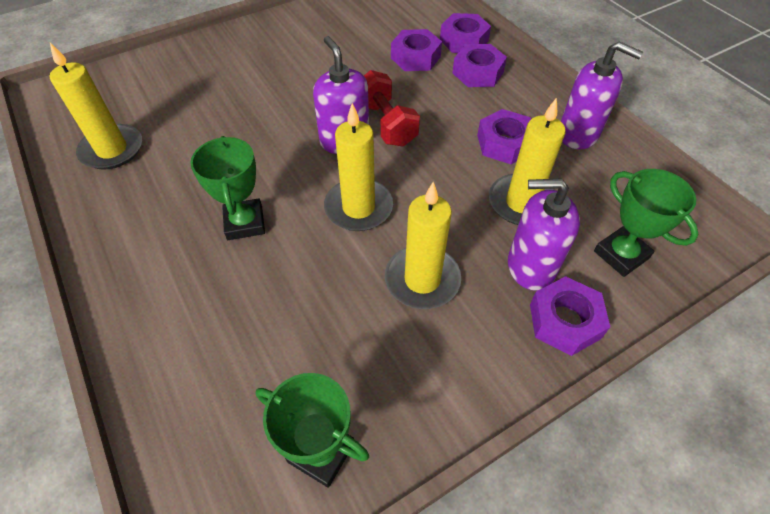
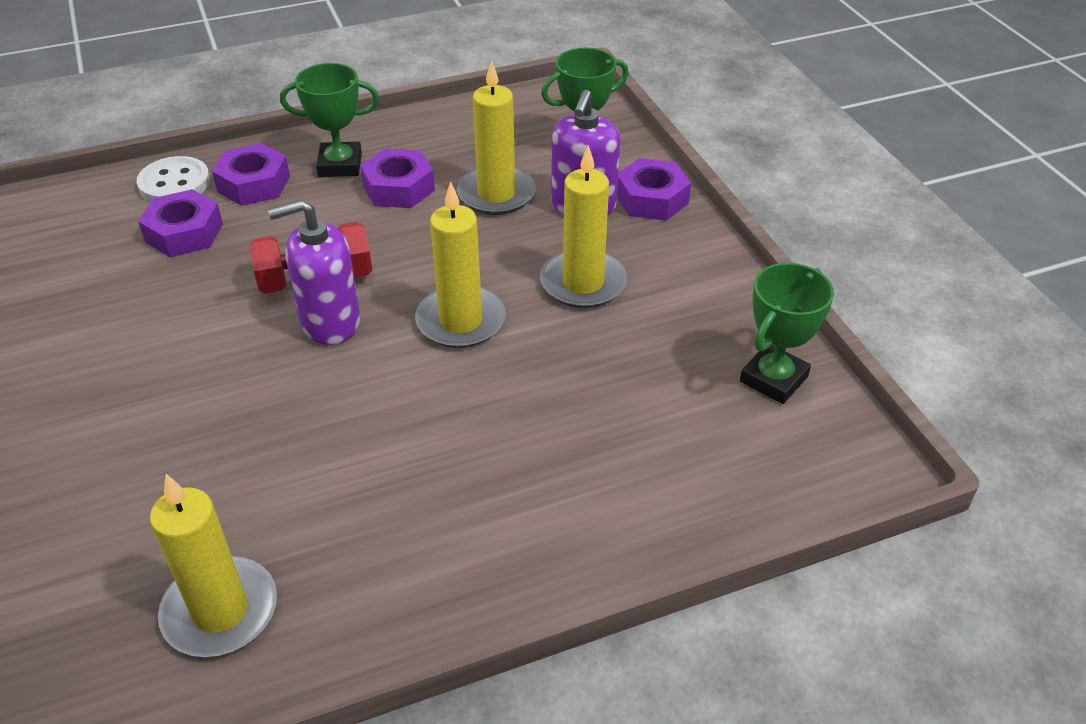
camera: 80 degrees left, 10 degrees down
green trophy [190,136,265,240] -> green trophy moved to [280,63,379,177]
purple nut [440,13,491,53] -> white button [137,156,210,202]
purple soap dispenser [561,41,643,149] -> none

